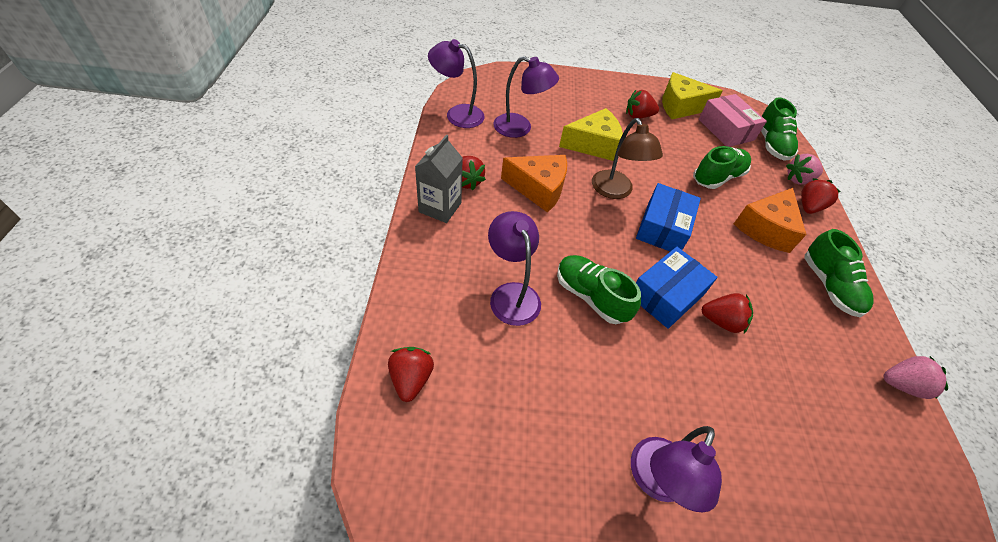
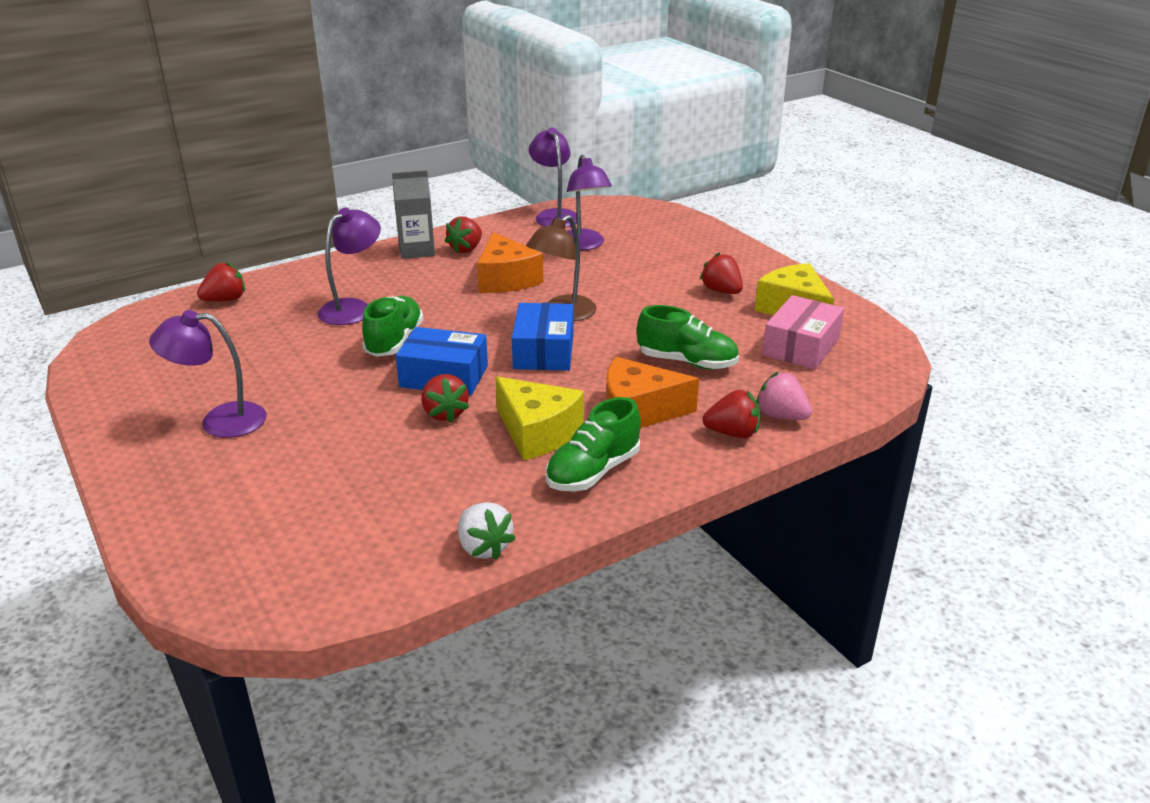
camera: 60 degrees right, 20 degrees down
yellow cheese [559,108,623,161] -> yellow cheese moved to [495,376,584,460]
blue box [636,183,701,251] -> blue box turned 75 degrees counterclockwise [512,303,574,371]
green shoe [761,97,798,161] -> none
pink strawberry [883,356,948,399] -> white strawberry [458,502,516,560]

